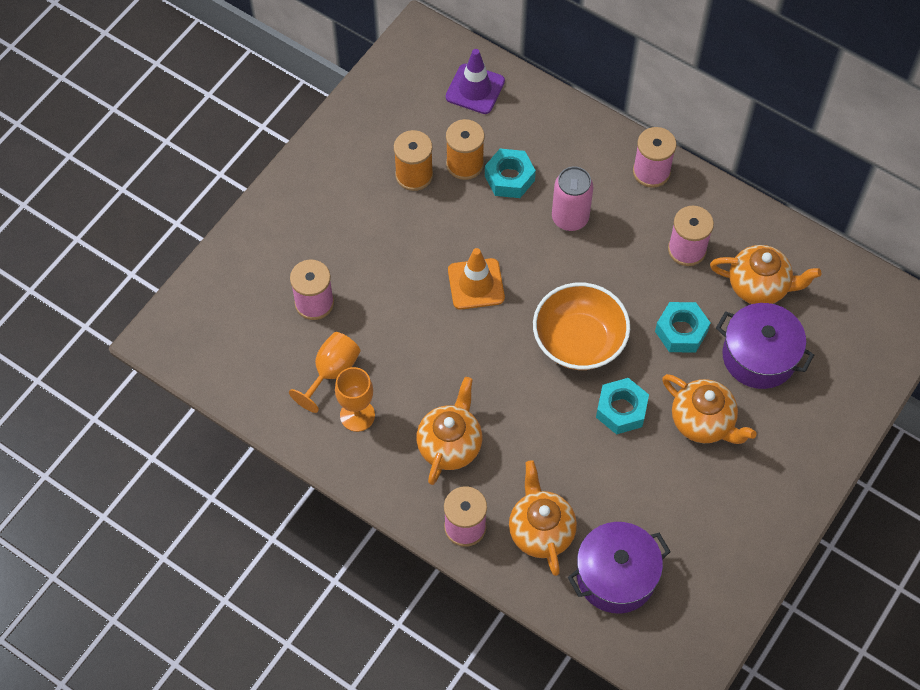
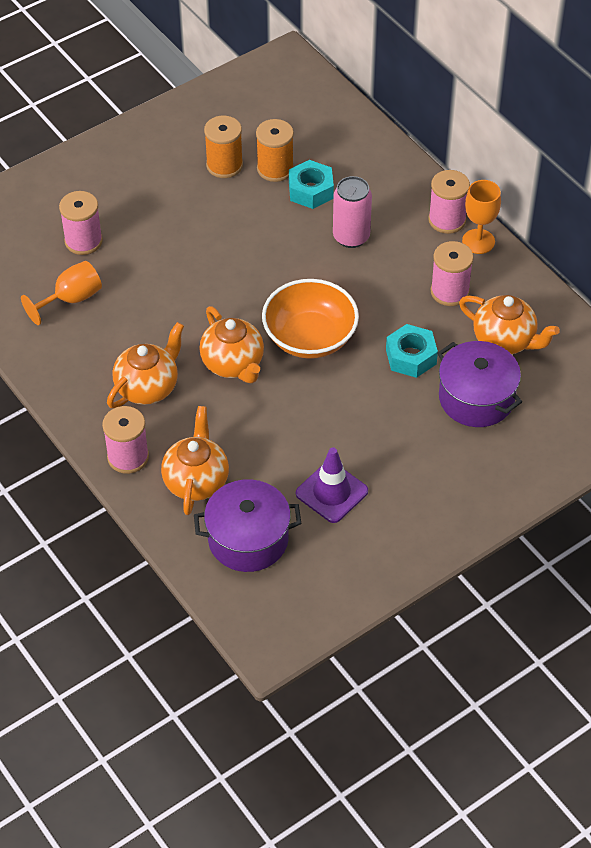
camera: 20 degrees right, 10 degrees down
orange goblet [335,367,375,432] -> orange goblet moved to [462,180,501,254]
purple traffic cone [446,49,505,114] -> purple traffic cone moved to [296,447,368,523]
orange traffic cone [448,248,505,310] -> none
turquoise nut [596,378,649,435] -> none
orange teapot [662,374,757,444] -> orange teapot moved to [199,306,264,383]

